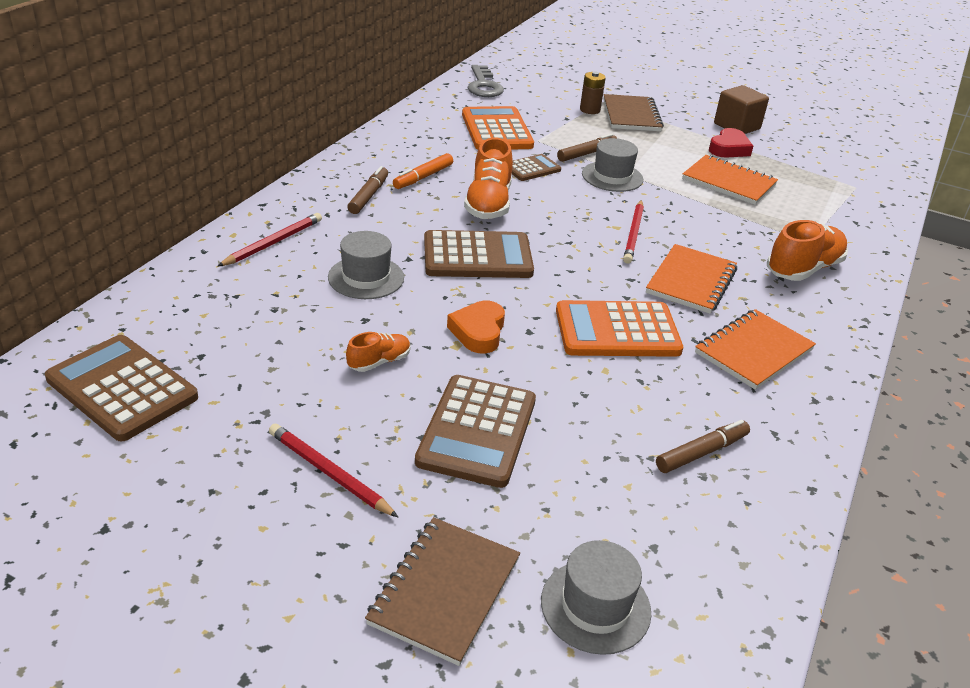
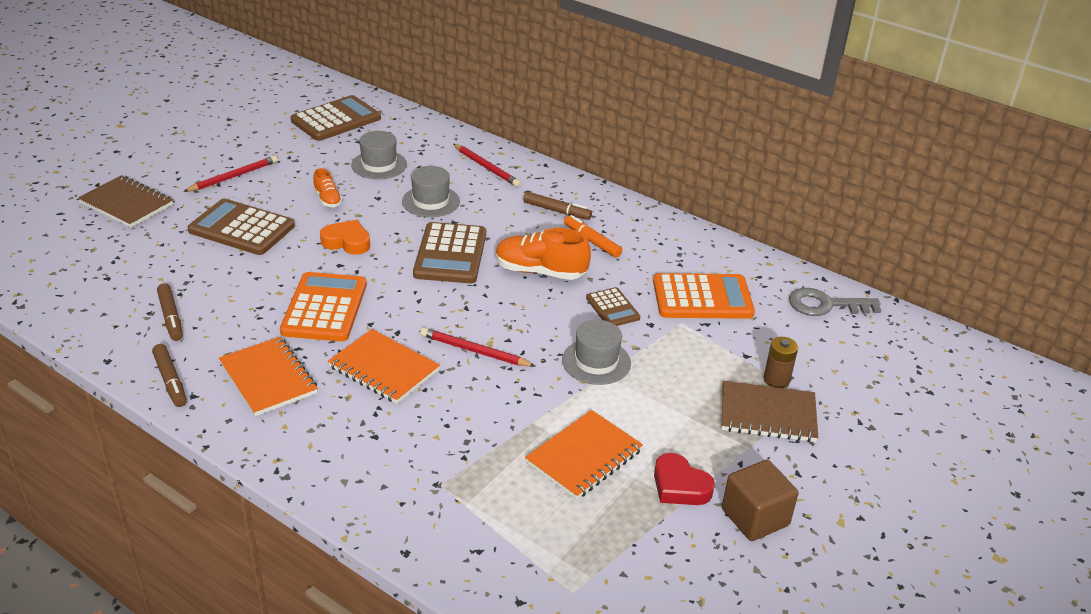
camera: 100 degrees right, 0 degrees up
grey hat [541,540,651,655] -> grey hat moved to [351,131,407,179]
brown marker [557,134,617,162] -> brown marker moved to [152,344,187,407]
orange shoe [767,220,848,281] -> none

